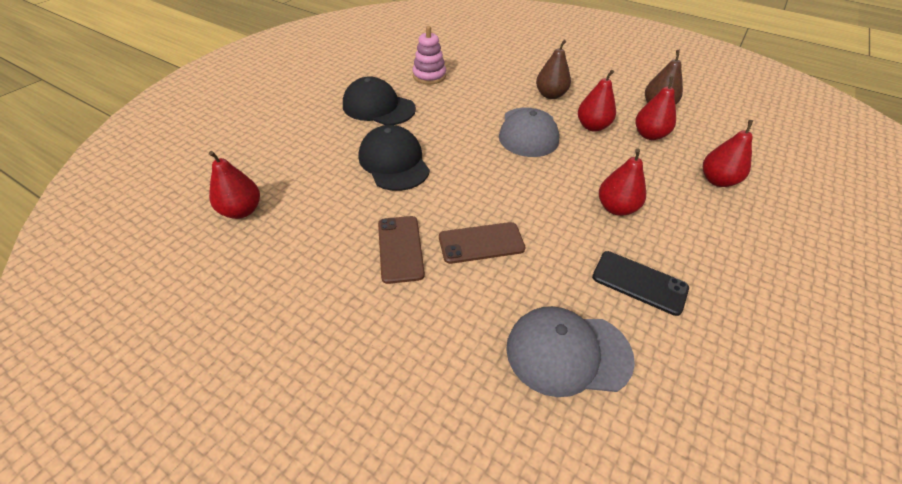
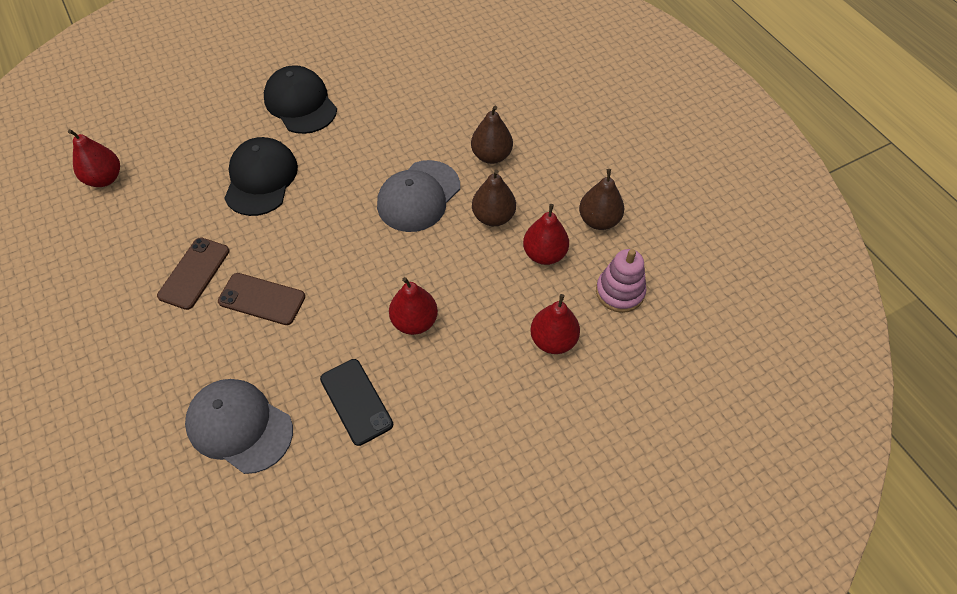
camera: 30 degrees right, 10 degrees up
pink stacking toy [413,26,446,84] -> pink stacking toy moved to [596,249,647,313]
red pear [578,70,616,132] -> brown pear [472,170,516,226]

